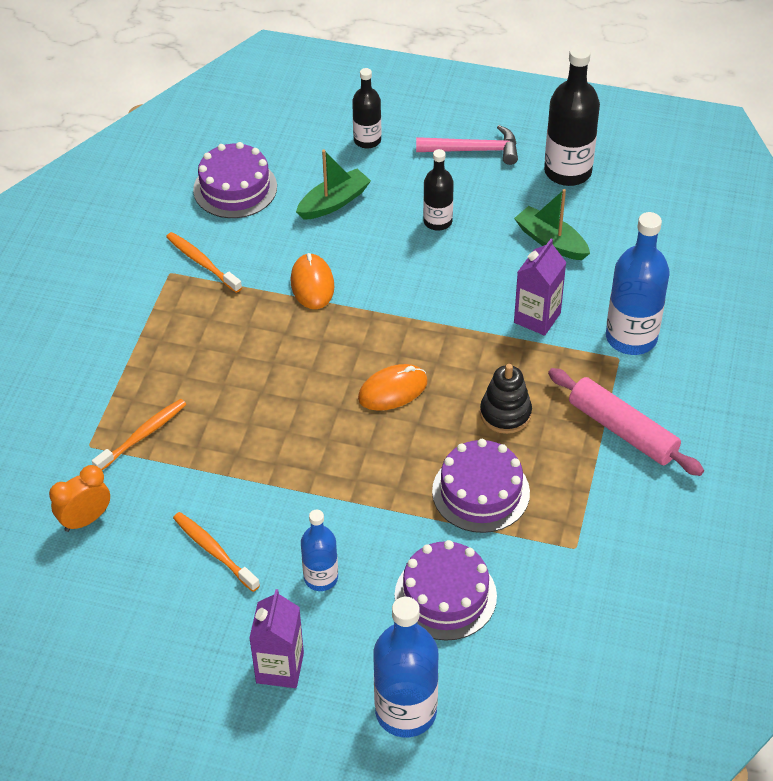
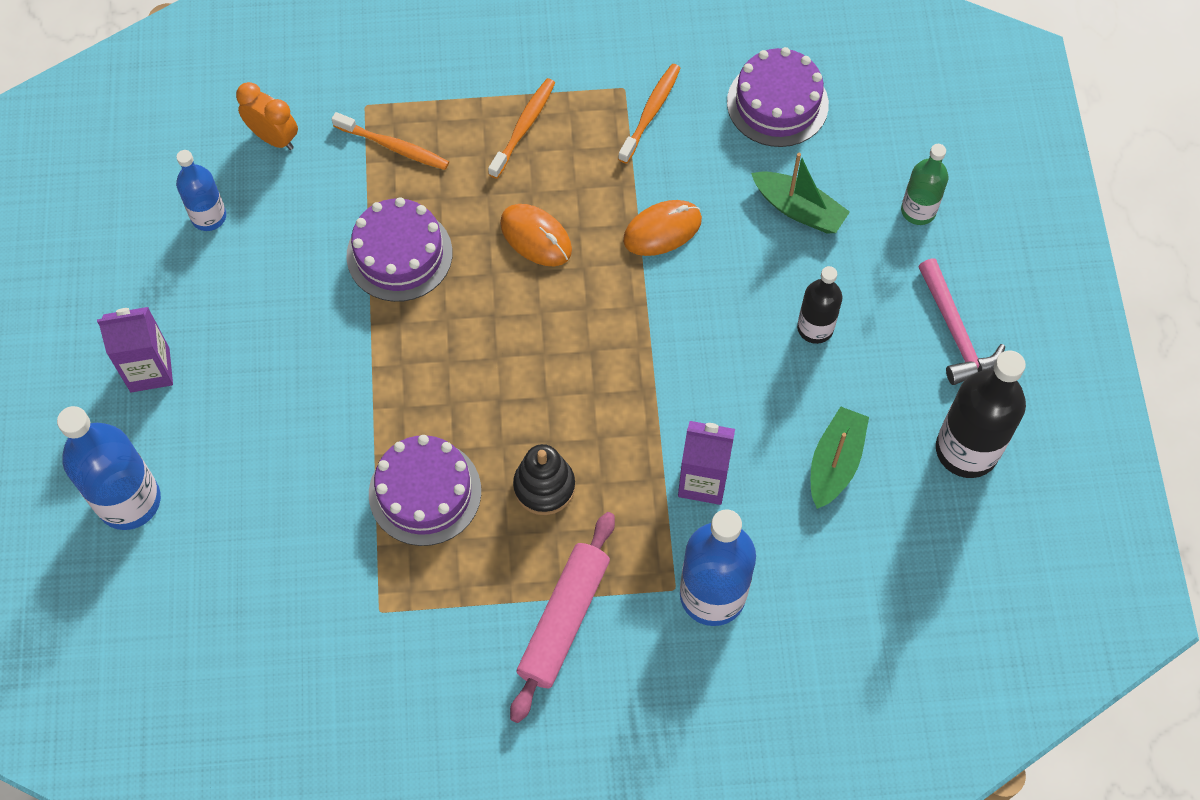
camera: 70 degrees right, 15 degrees up
orange toothbrush [173,512,260,592] -> orange toothbrush moved to [488,78,555,179]
blue bottle [301,509,338,591] -> blue bottle moved to [176,150,226,231]
black bottle [352,68,381,149] -> green bottle [901,144,948,225]
orange mouse [358,364,428,411] -> orange mouse moved to [500,204,572,266]
purple cake [395,540,497,641] -> purple cake moved to [346,197,453,302]

